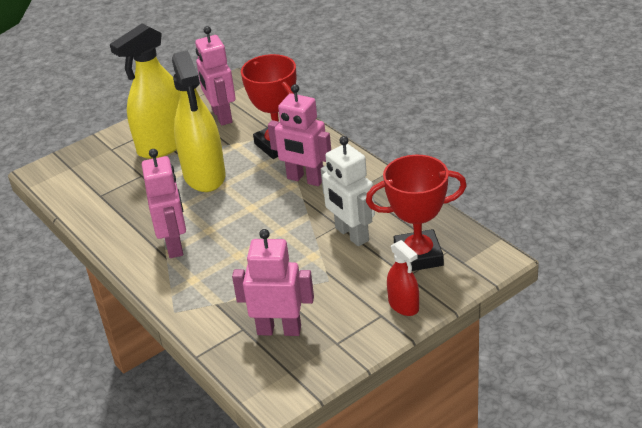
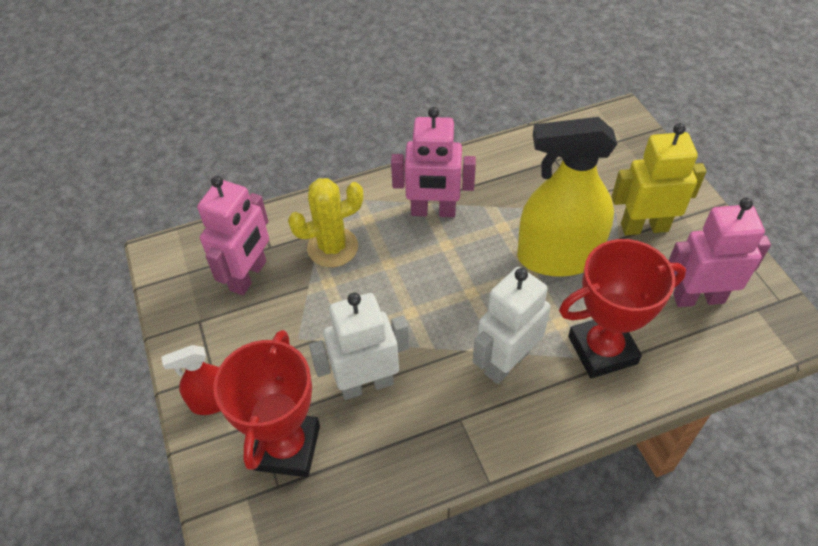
camera: 105 degrees right, 15 degrees up
yellow spray bottle [110,24,180,159] -> yellow robot [612,123,706,236]
pink robot [268,84,331,186] -> white robot [473,267,551,384]
none -> yellow cactus [288,178,363,267]

